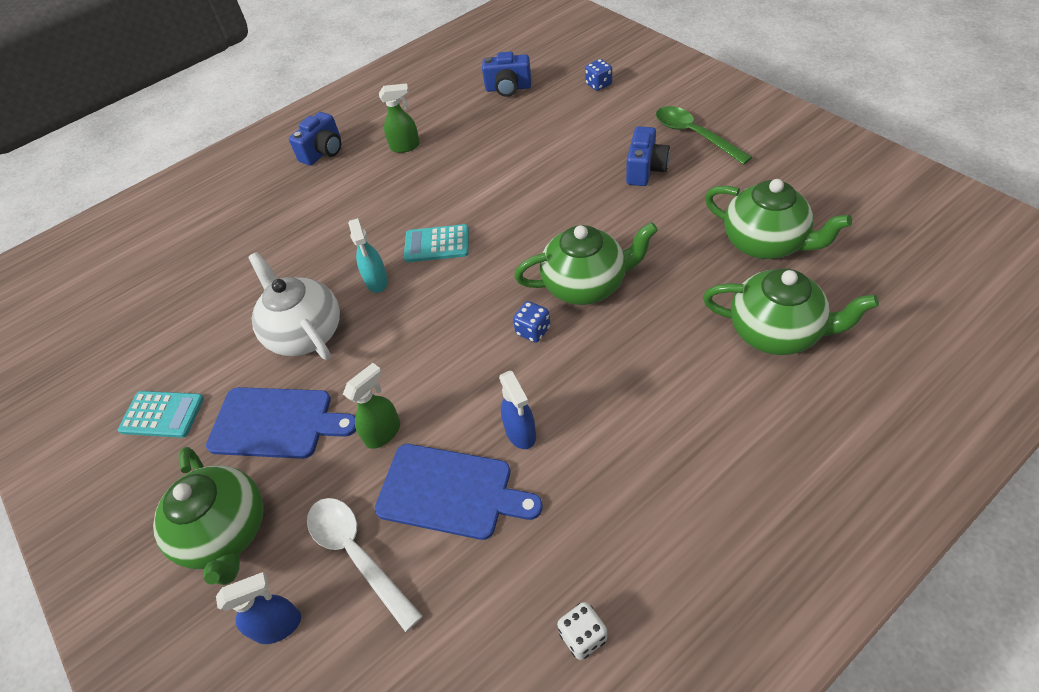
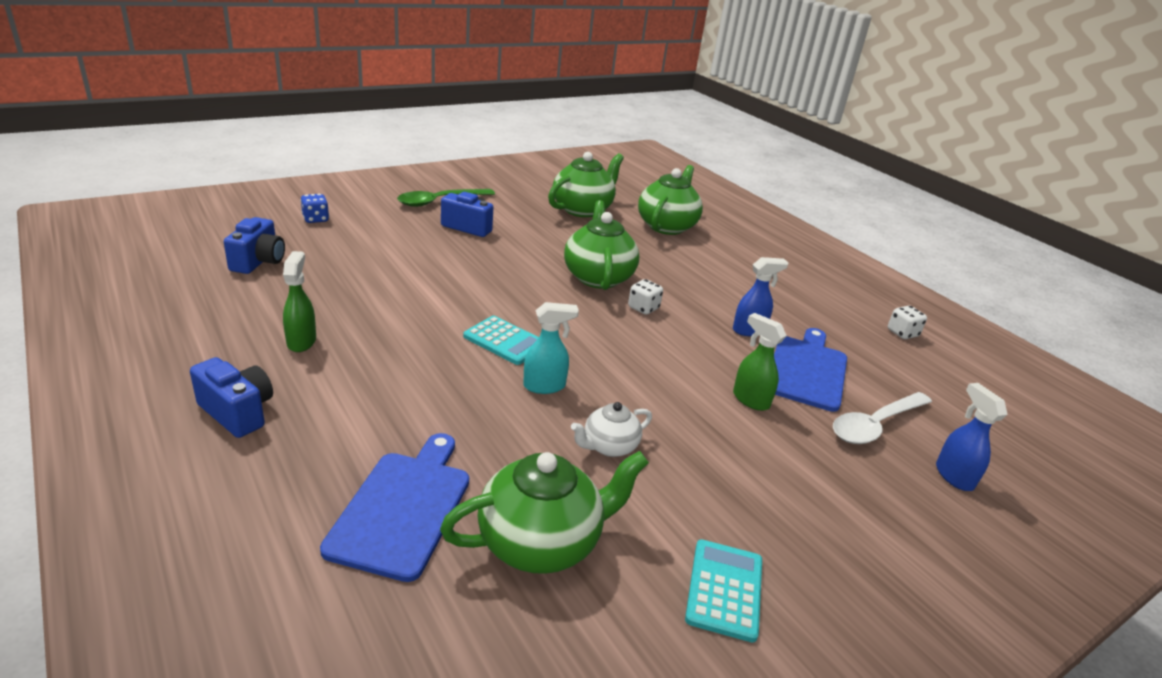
camera: 95 degrees left, 20 degrees down
green teapot [153,447,264,585] -> green teapot moved to [440,451,649,574]
blue cutting board [206,387,356,459] -> blue cutting board moved to [320,433,469,582]
white teapot [248,252,340,360] -> white teapot [571,402,652,457], size x0.55
turquoise calculator [404,224,469,262] -> turquoise calculator turned 60 degrees counterclockwise [463,316,539,365]
blue dice [513,301,550,343] -> white dice [628,279,663,315]

